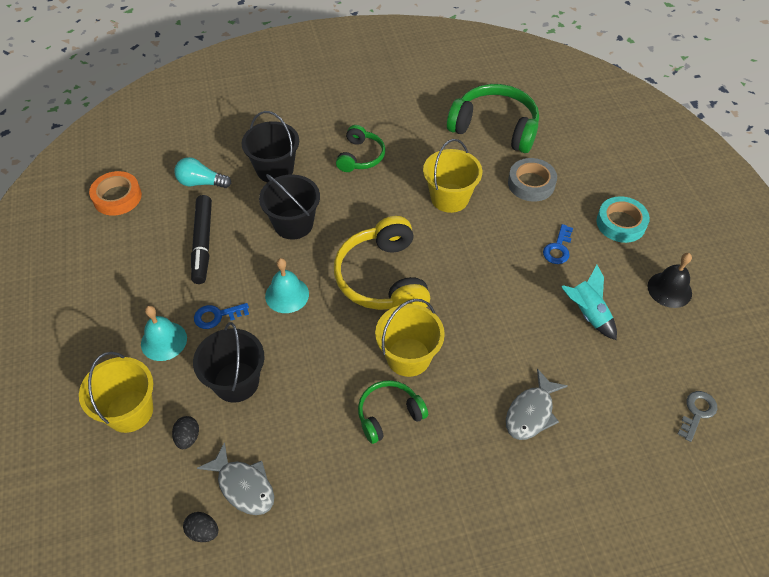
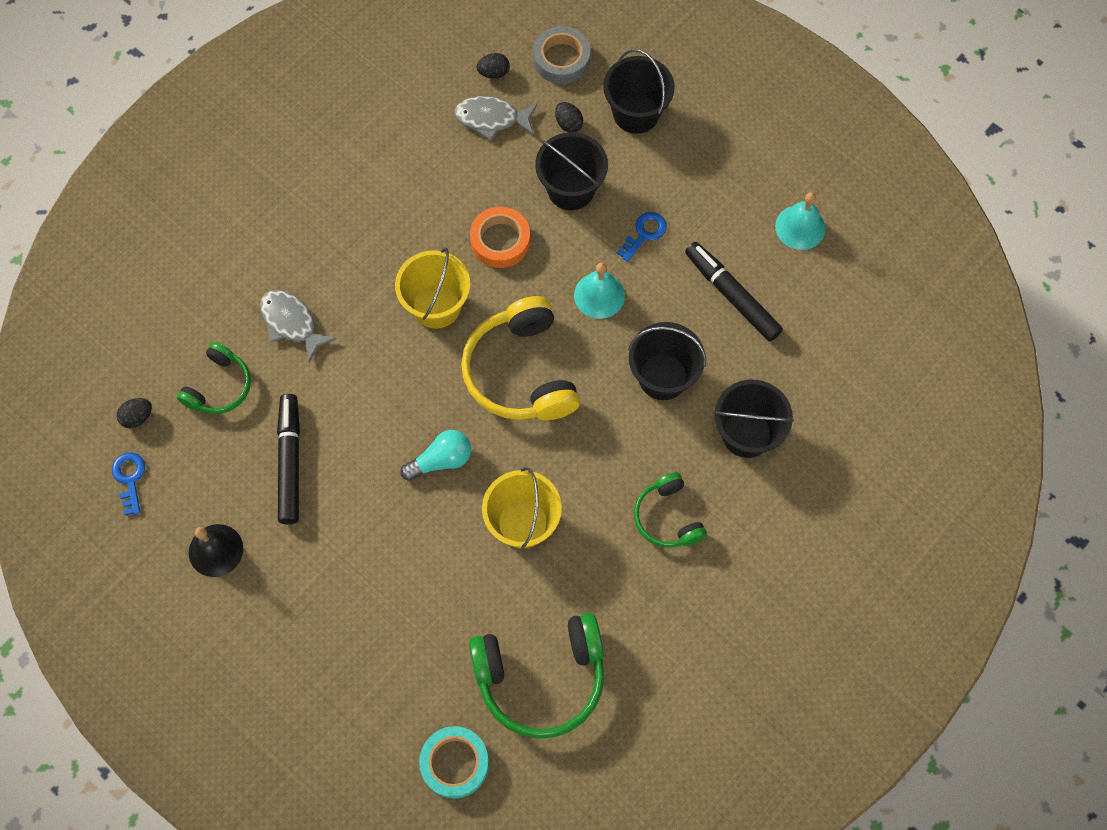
camera: 145 degrees right, 15 degrees up
yellow bucket [79,352,153,433] -> black bucket [603,49,675,134]
orange tape [89,171,142,216] -> orange tape moved to [470,207,530,268]
turquoise bell [141,305,187,361] -> turquoise bell moved to [775,192,825,250]
turquoise light bulb [174,157,231,188] -> turquoise light bulb moved to [400,430,471,481]
yellow headphones [334,216,430,310] -> yellow headphones turned 150 degrees counterclockwise [461,296,580,420]
green headphones [358,380,428,444] -> green headphones moved to [177,342,251,414]
grey fish [506,369,568,440] -> grey fish turned 45 degrees counterclockwise [260,290,337,362]
grey tape [508,158,557,202] -> grey tape moved to [533,26,590,84]
blue key [543,224,573,264] -> blue key moved to [112,452,145,515]
turquoise rocket [561,265,617,340] -> black marker [277,394,300,524]
turquoise tape [596,196,650,243] -> turquoise tape moved to [419,726,489,799]
grey key [678,391,717,442] -> black egg [116,398,152,428]

